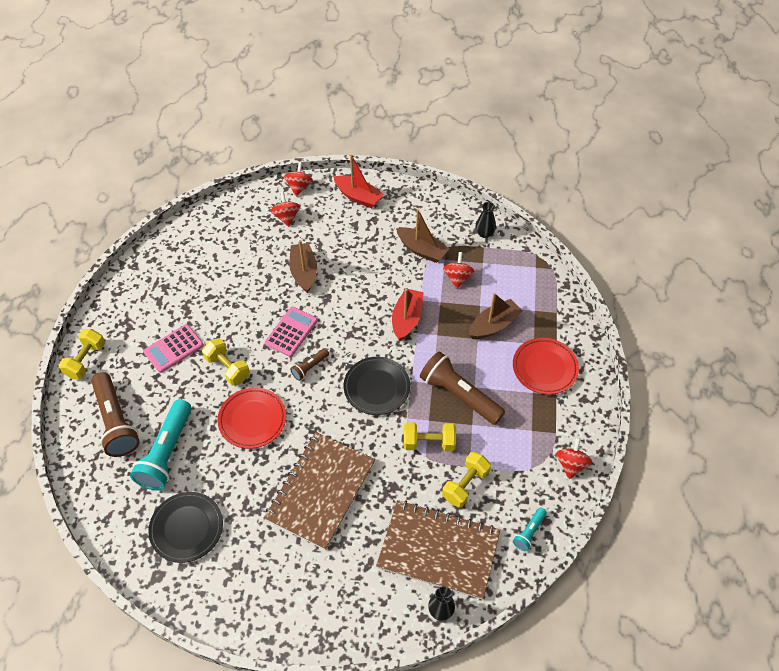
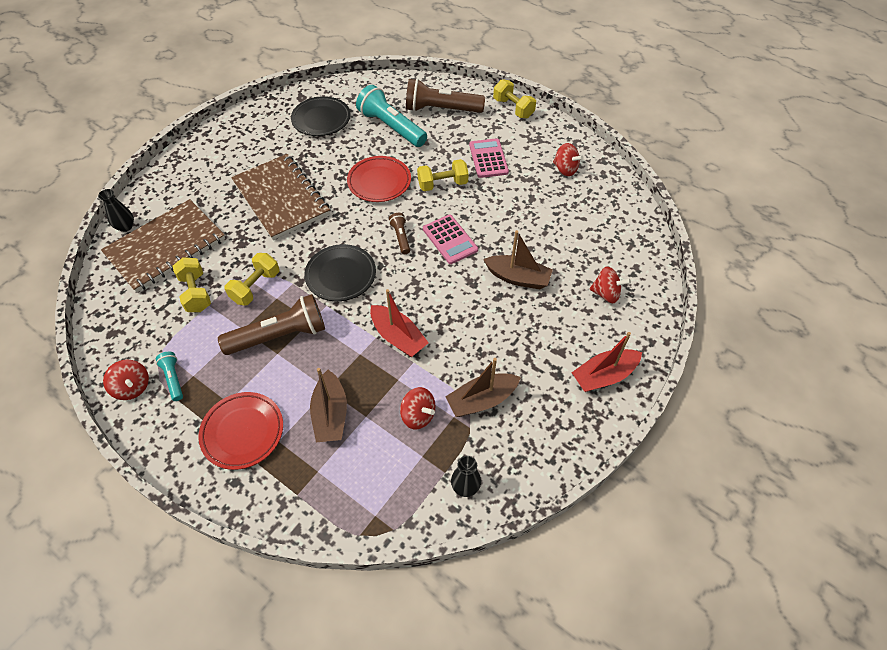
camera: 120 degrees right, 0 degrees up
red spinning top [284,162,313,196] -> red spinning top moved to [553,143,583,176]
turquoise flashlight [513,507,547,551] -> turquoise flashlight moved to [156,352,183,401]

